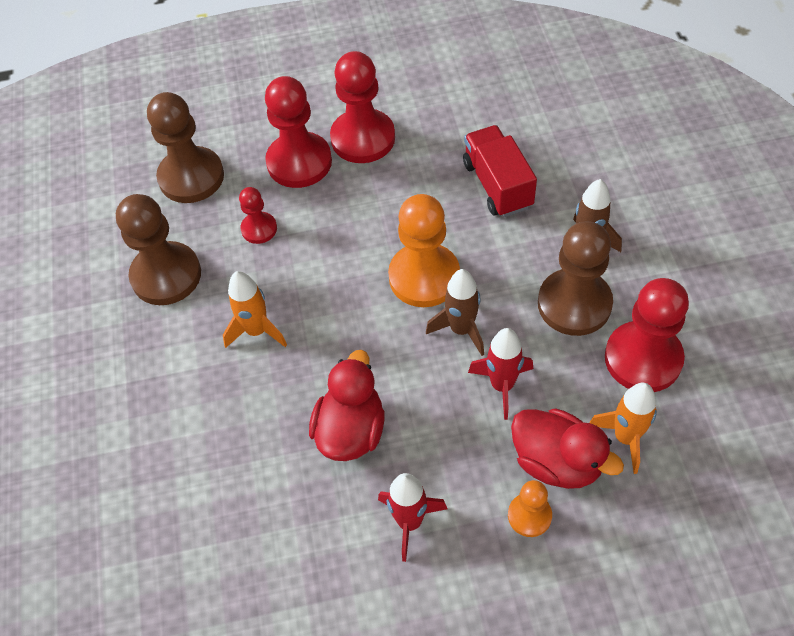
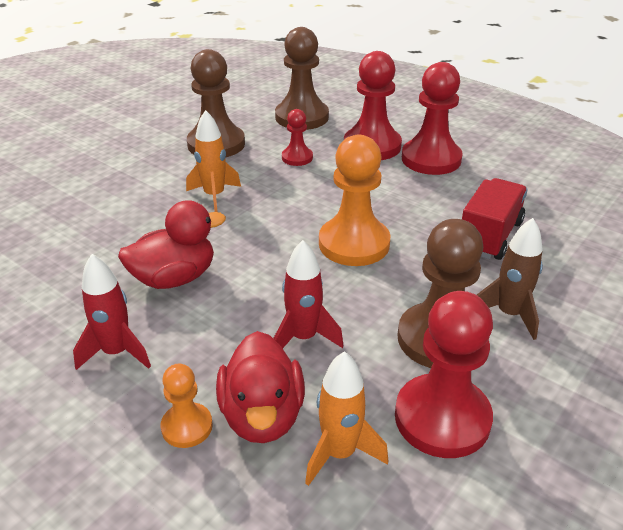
camera: 45 degrees right, 20 degrees down
brown rocket [426,269,484,356] -> none

